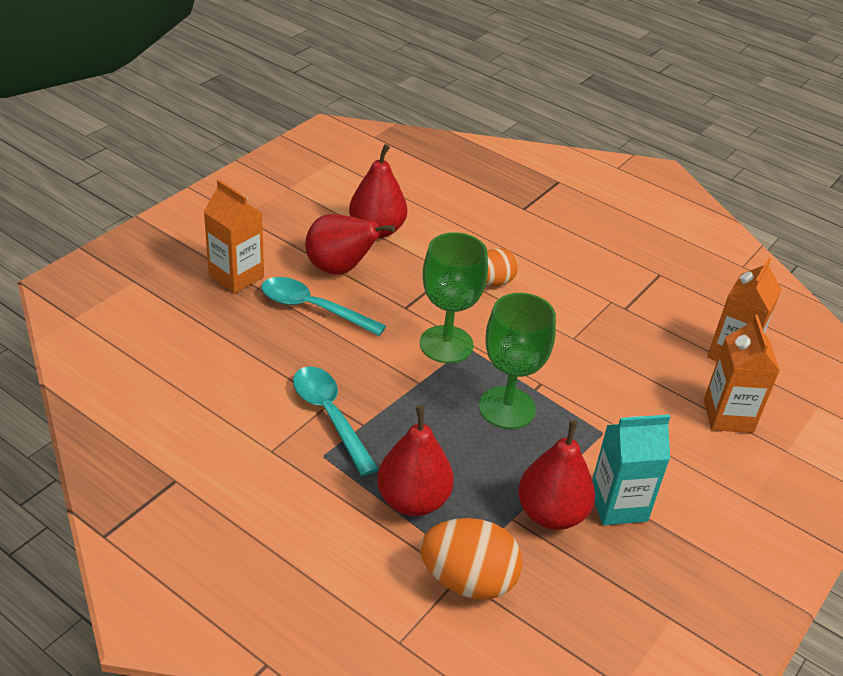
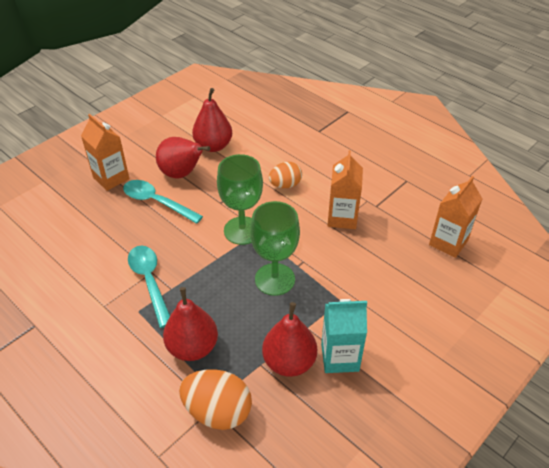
camera: 10 degrees right, 5 degrees up
orange carton [704,315,780,433] -> orange carton moved to [327,150,363,229]

